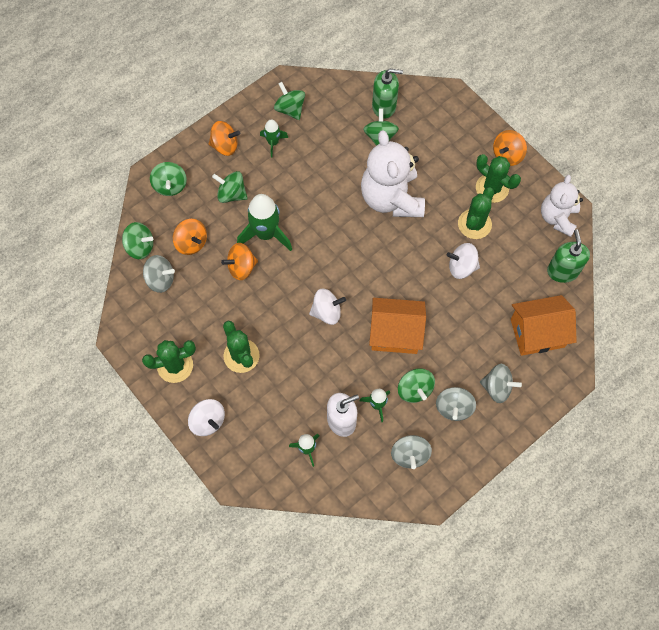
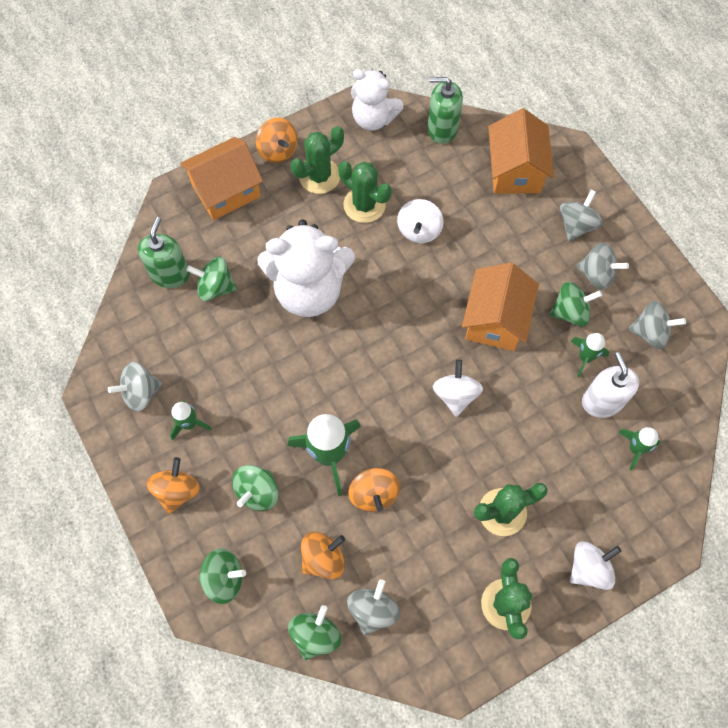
camera: 80 degrees left, 0 degrees up
green spinning top [274,82,305,120] -> grey spinning top [108,362,162,412]
none -> orange house [180,137,263,220]

